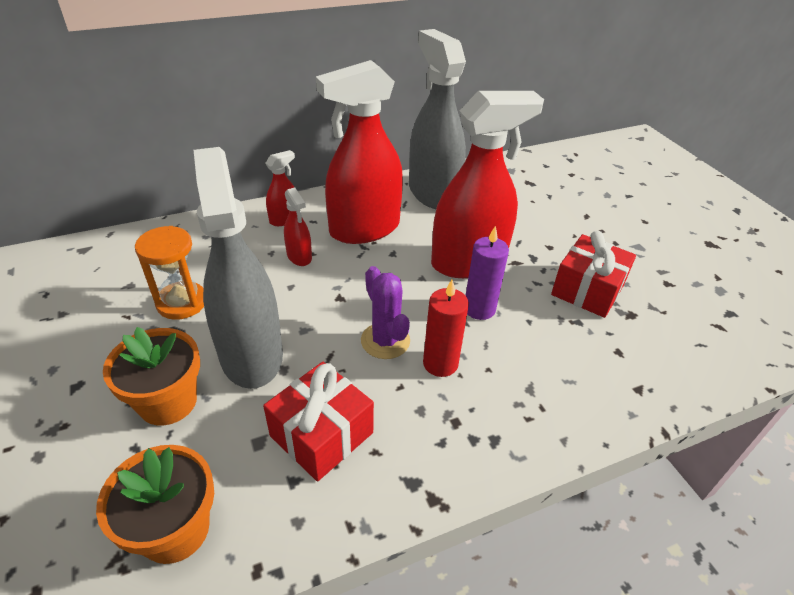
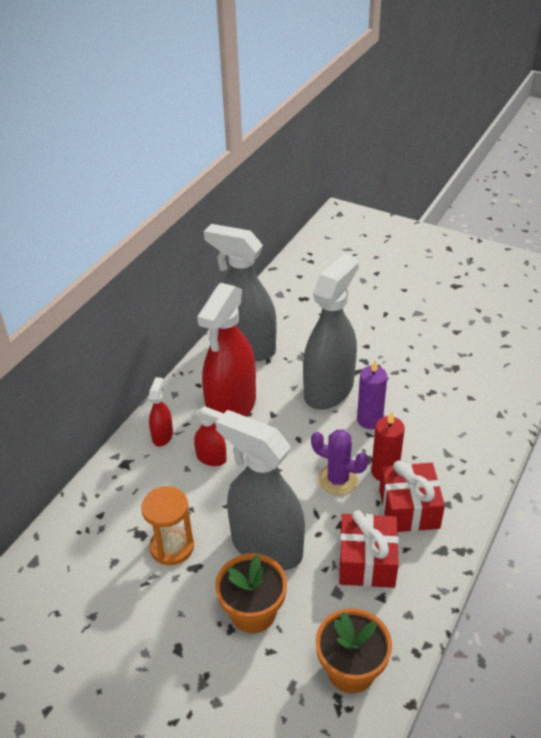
camera: 35 degrees left, 0 degrees up
red spray bottle [431,91,544,278] -> grey spray bottle [303,254,359,410]
red gift [551,231,636,318] -> red gift moved to [379,460,445,532]

